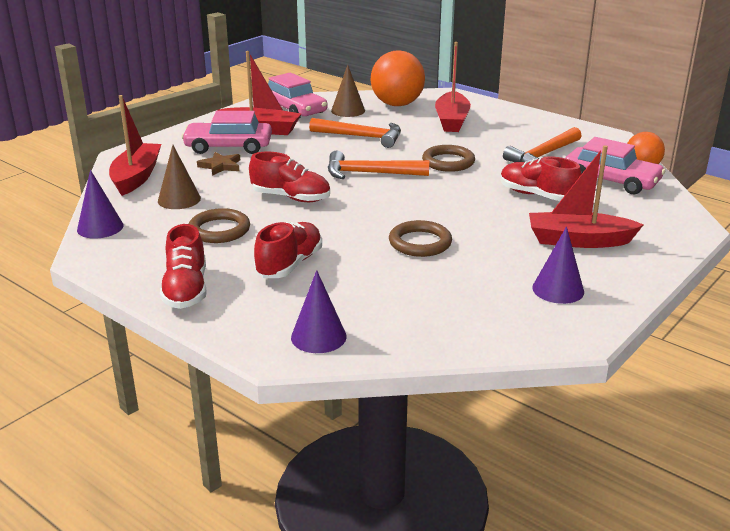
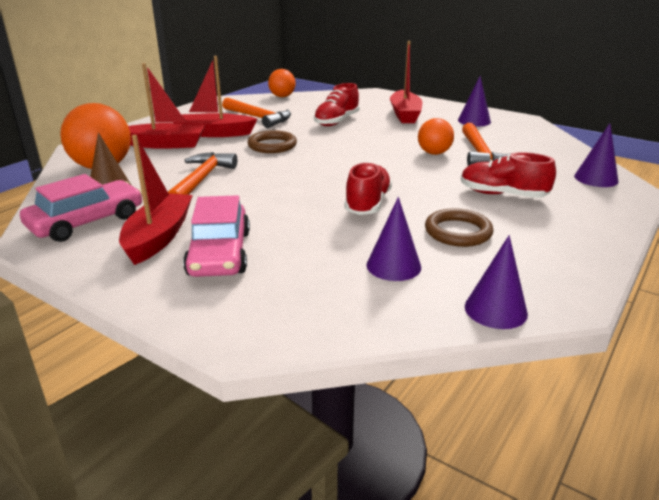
camera: 95 degrees left, 0 degrees up
red boat [109,95,161,196] -> red boat moved to [180,56,257,137]
brown cone [158,145,201,209] -> purple cone [366,197,421,281]
red shoe [160,224,207,309] -> none
brown star [197,152,240,176] -> none
orange hammer [328,151,429,179] -> orange hammer moved to [462,123,511,166]
brown ring [389,220,452,257] -> orange ball [418,118,454,155]
pink car [566,137,665,194] -> none

